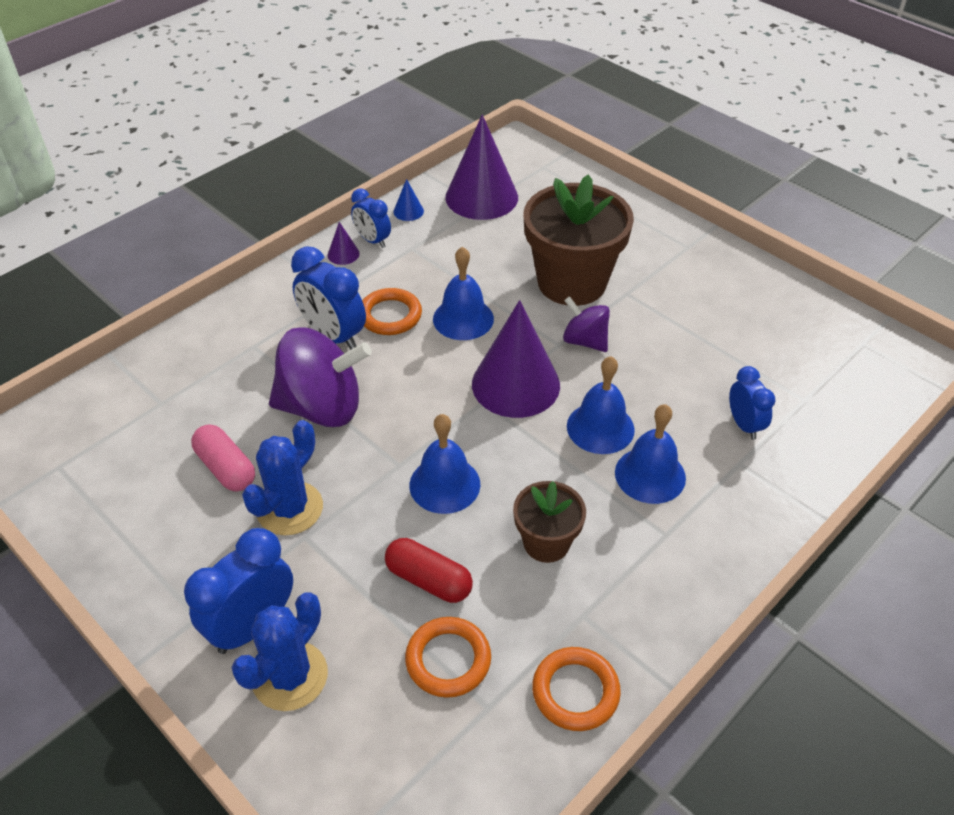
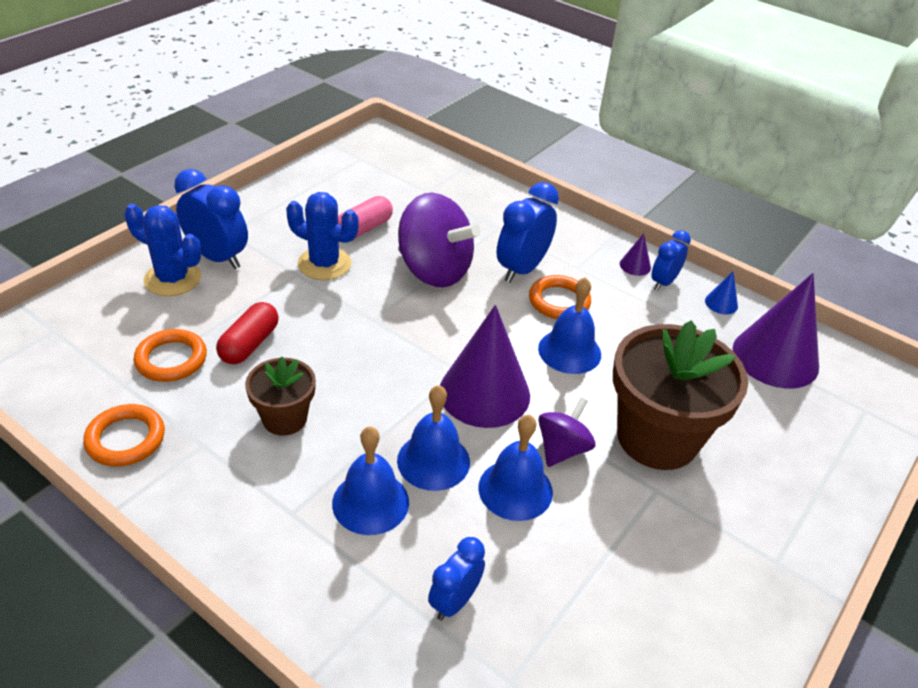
camera: 80 degrees right, 5 degrees down
purple spinning top [269,327,372,427] -> purple spinning top turned 45 degrees counterclockwise [398,193,481,287]
blue bell [409,414,480,514] -> blue bell moved to [478,415,553,521]
blue clock [729,366,776,440] -> blue clock turned 150 degrees clockwise [428,537,485,621]

